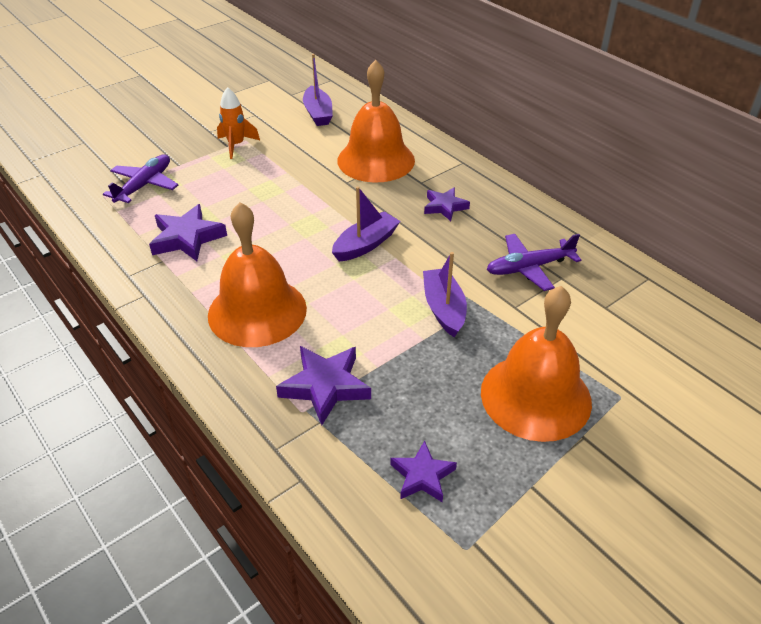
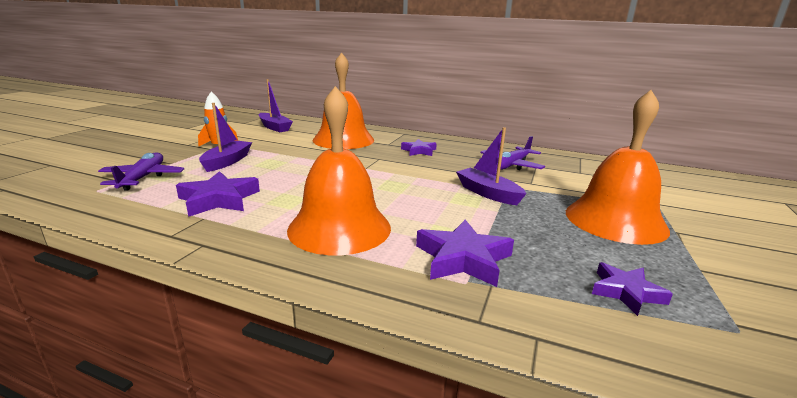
camera: 30 degrees left, 20 degrees down
purple boat [332,186,400,261] -> purple boat moved to [199,103,252,172]

